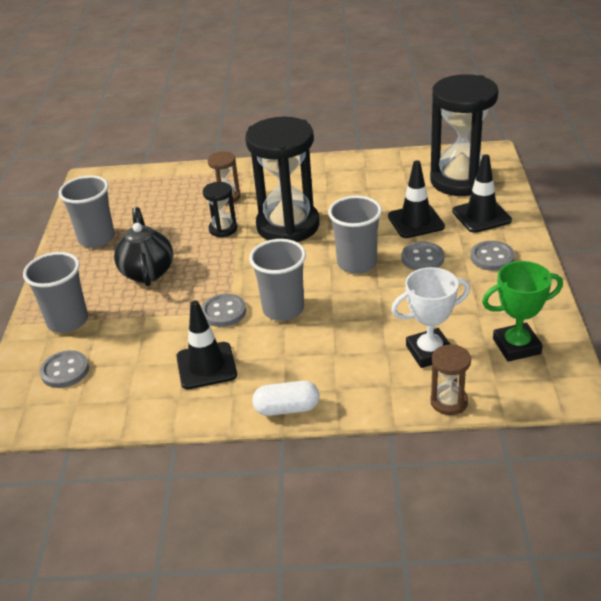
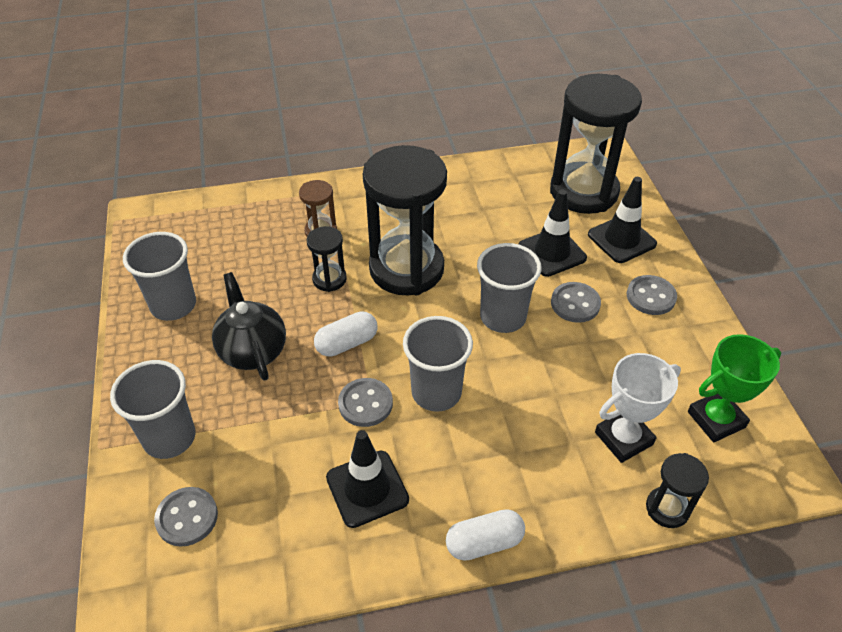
camera: 15 degrees left, 10 degrees up
brown hourglass [430,344,471,415] -> black hourglass [646,453,709,528]
none -> white capsule [314,311,377,357]

